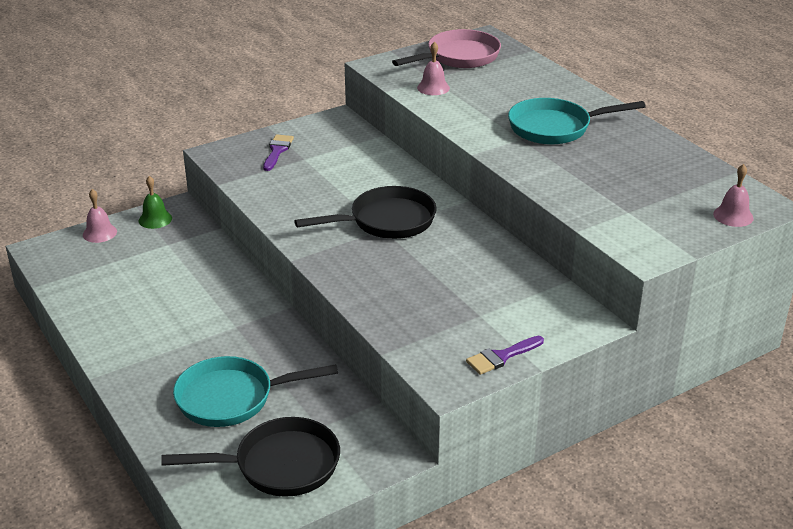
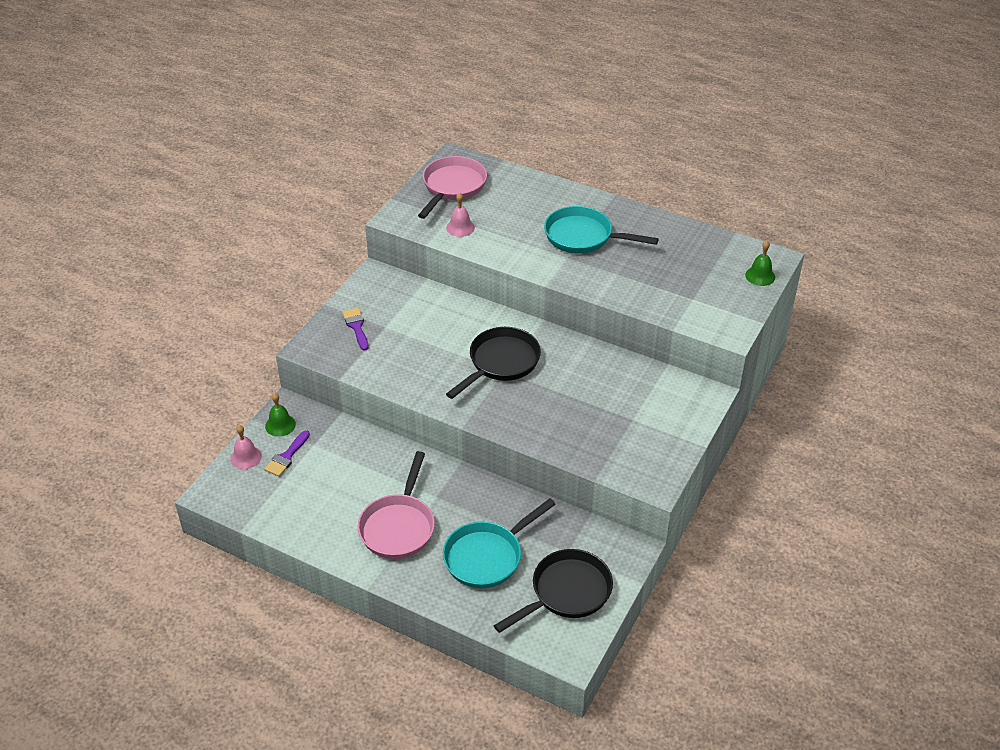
camera: 30 degrees left, 10 degrees up
purple brush [466,336,544,375] -> purple brush moved to [264,430,310,477]
turquoise pan [508,98,646,145] -> turquoise pan turned 60 degrees clockwise [544,206,659,254]
pink bell [713,164,754,227] -> green bell [745,241,775,286]
none -> pink pan [358,451,435,559]

